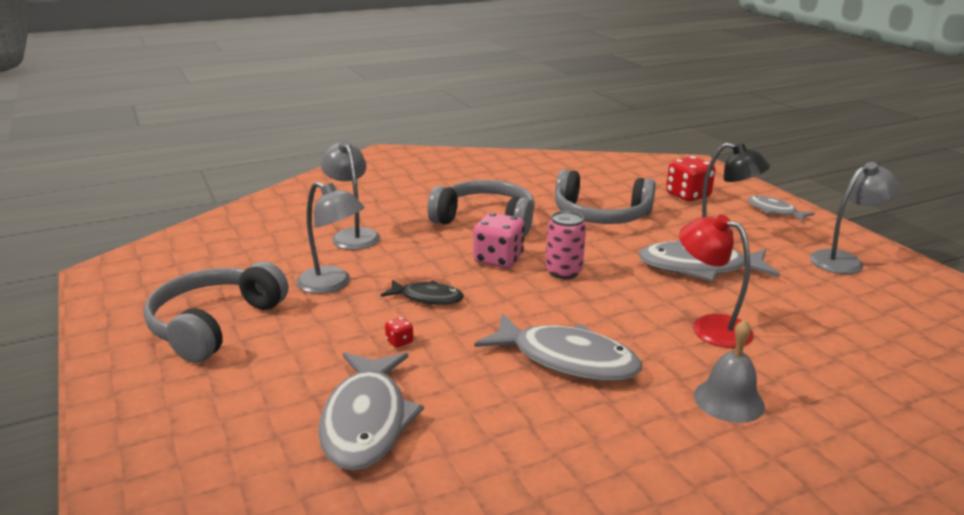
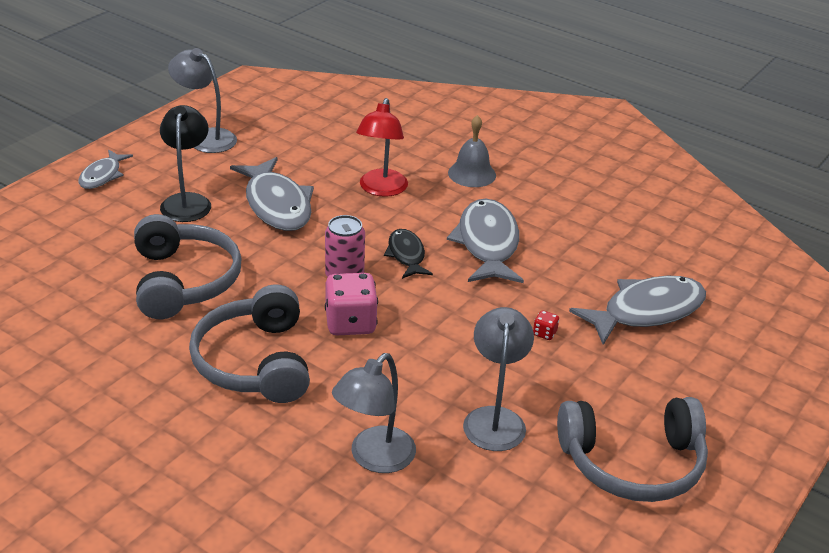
camera: 120 degrees left, 10 degrees up
black fish [381,280,464,305] -> black fish moved to [384,229,433,279]
red dice [666,156,716,202] -> none

